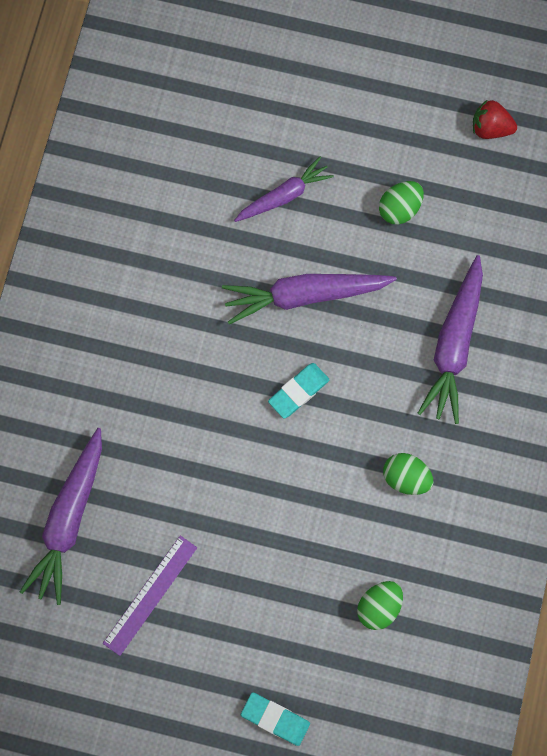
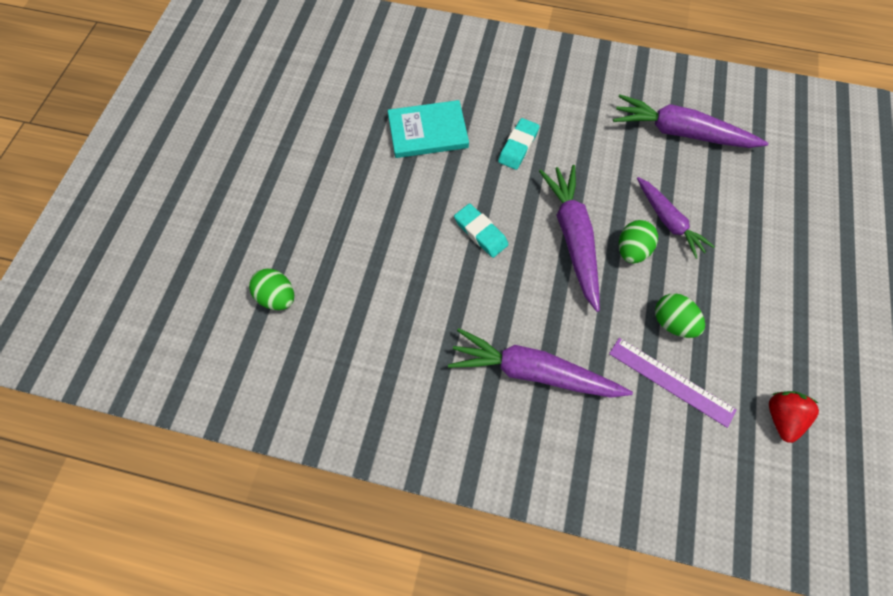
camera: 90 degrees right, 10 degrees down
purple carrot [20,428,102,605] -> purple carrot moved to [613,95,769,148]
purple ruler [103,536,197,656] -> purple ruler moved to [609,338,737,428]
turquoise eraser [241,692,310,746] -> turquoise eraser moved to [498,118,540,170]
green egg [383,453,434,495] -> green egg moved to [619,220,658,263]
none -> turquoise book [388,100,469,158]

